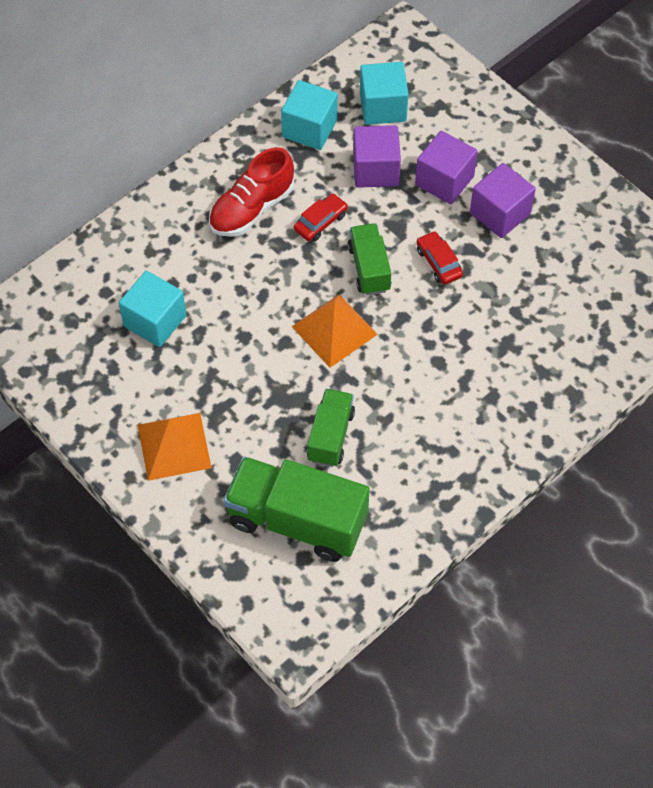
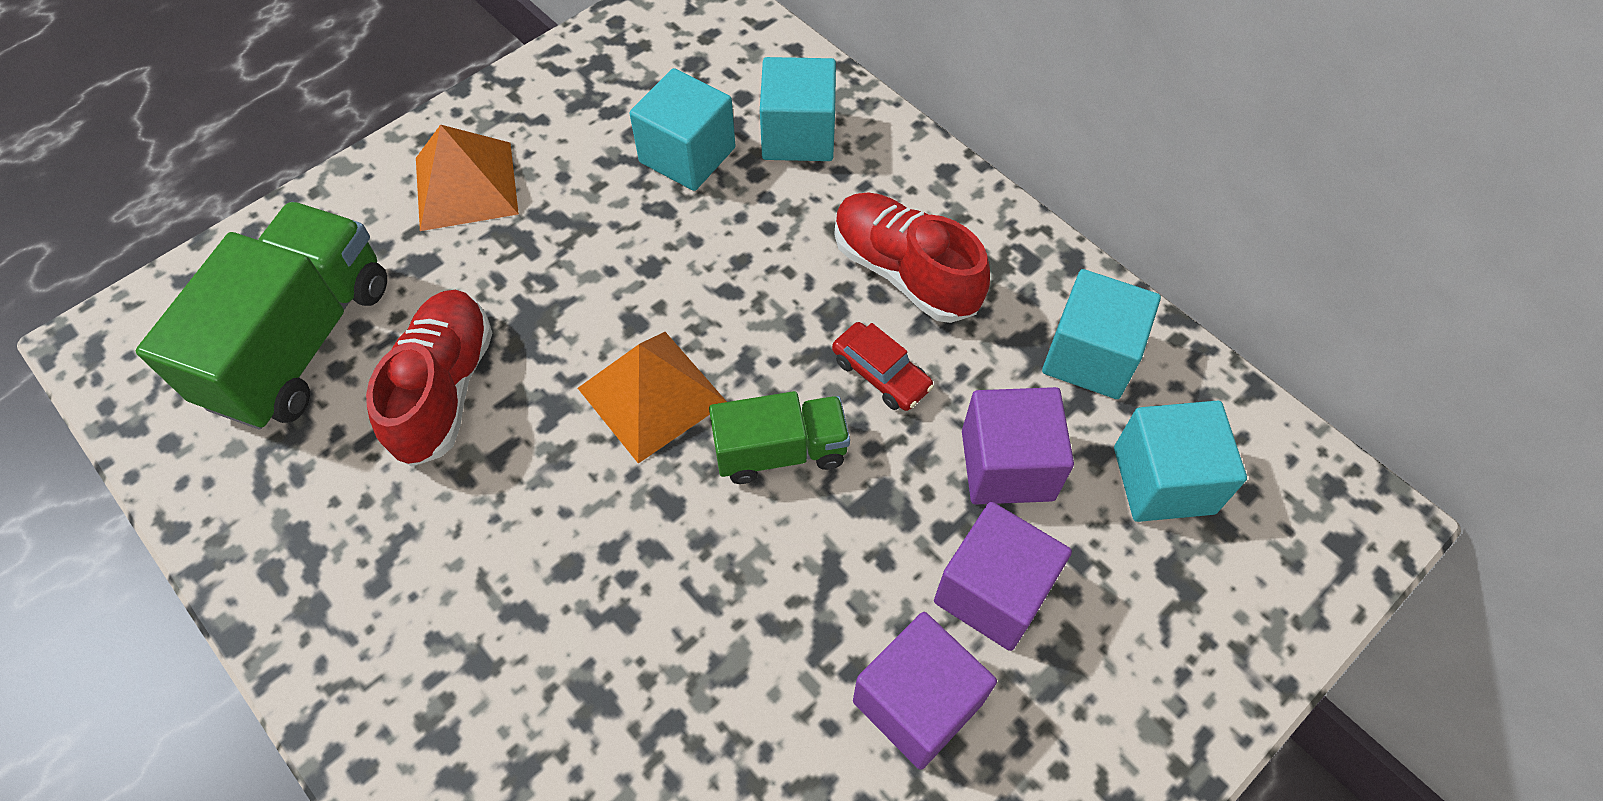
camera: 90 degrees right, 0 degrees up
green truck [307,389,355,467] -> red shoe [366,290,492,467]
red car [417,231,463,285] -> none
none -> turquoise cube [760,57,836,161]

